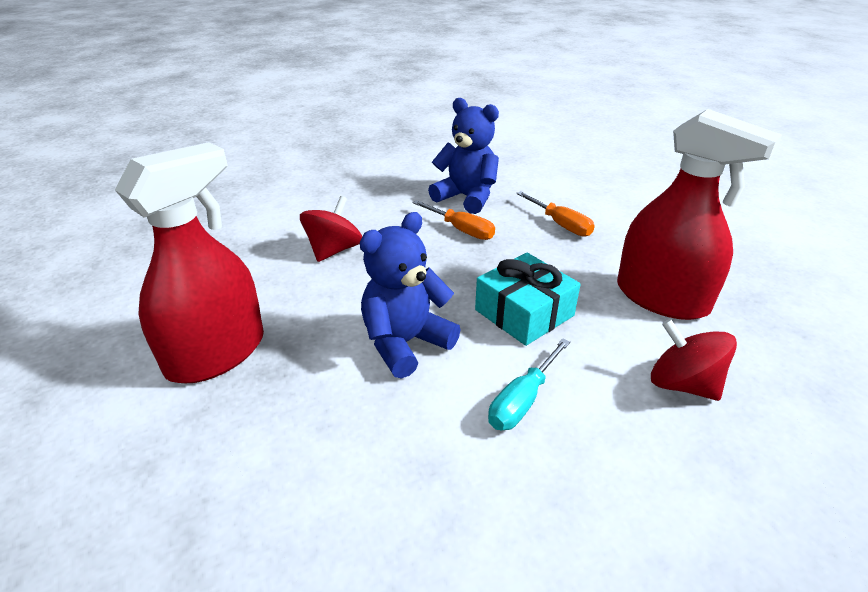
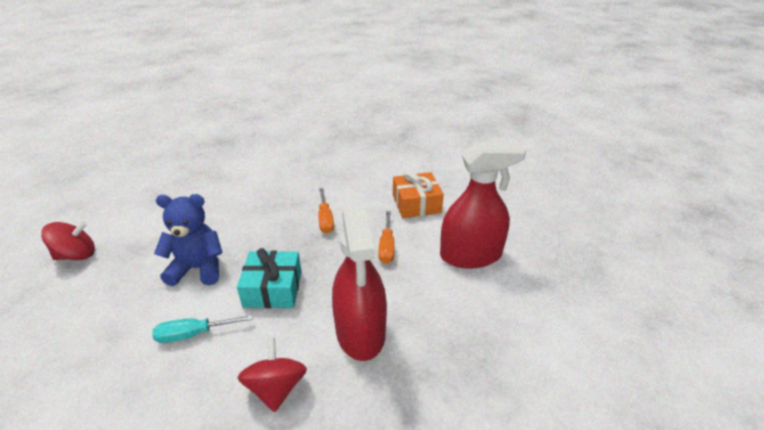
camera: 40 degrees right, 0 degrees up
red spray bottle [115,142,264,383] -> red spray bottle moved to [440,142,526,269]
red spinning top [300,196,362,262] -> red spinning top moved to [41,221,95,260]
blue teddy bear [428,98,499,214] -> none
none -> orange gift [393,171,444,218]

